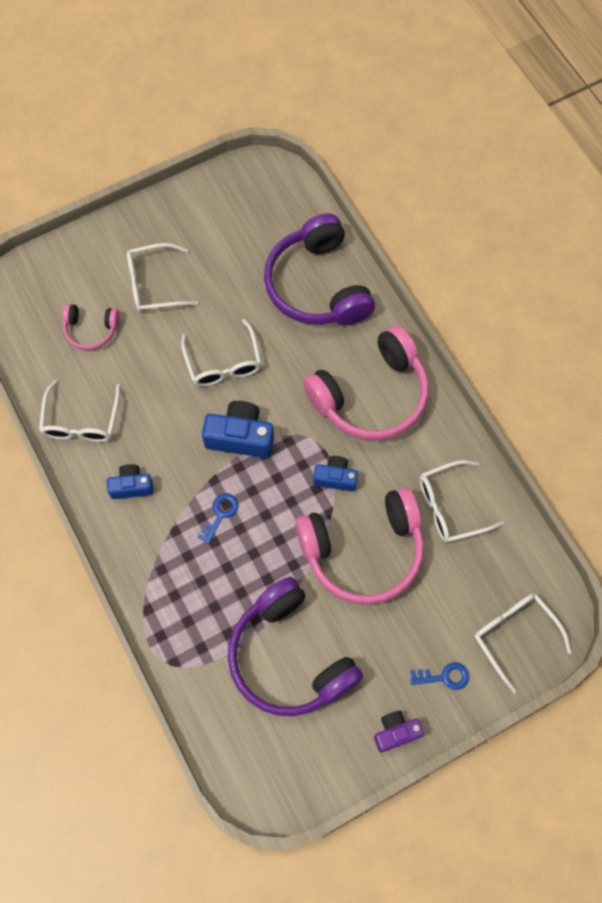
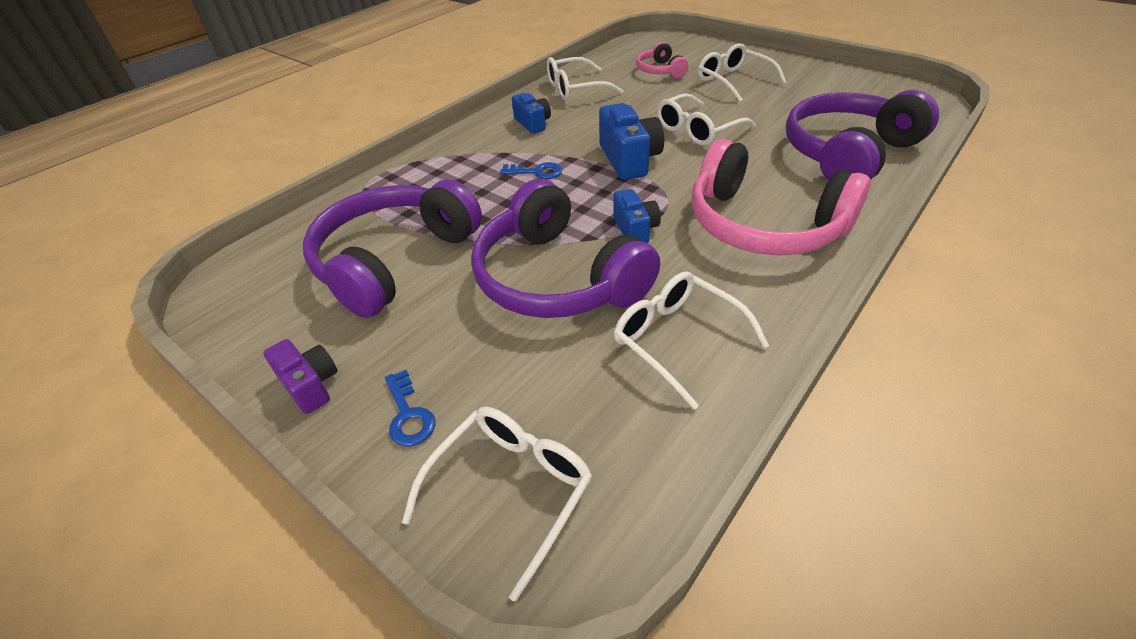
camera: 70 degrees right, 25 degrees down
pink headphones [295,487,424,605] -> purple headphones [471,179,660,318]

